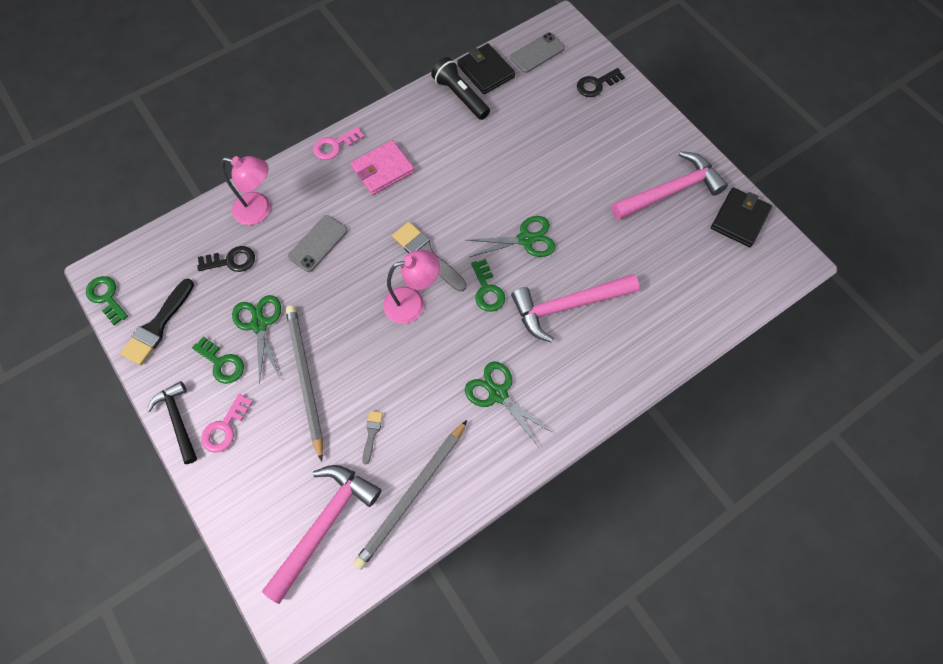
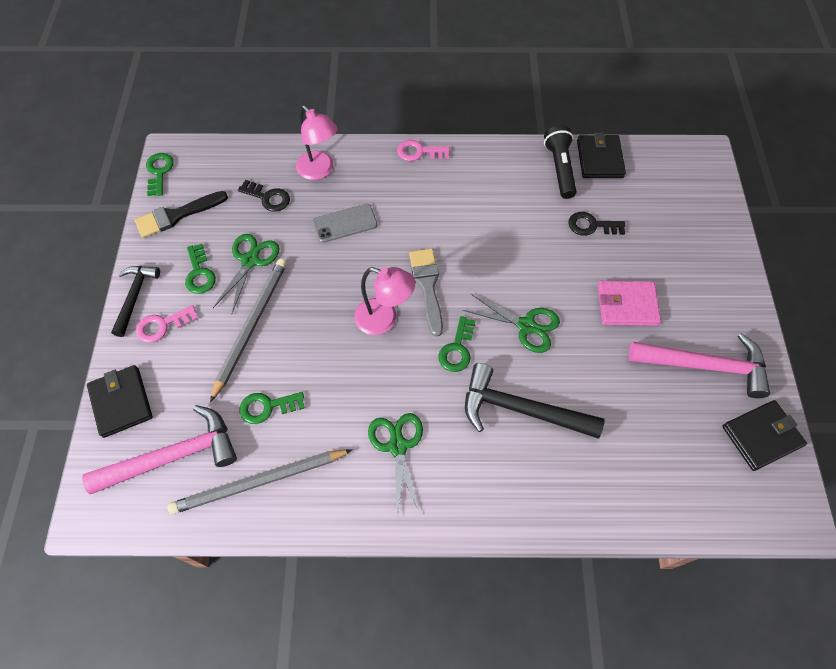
camera: 35 degrees right, 5 degrees down
pink wallet [351,140,415,195] -> pink wallet moved to [598,281,661,326]
grey brush [362,411,383,464] -> green key [239,392,305,424]
grey phone [510,32,565,73] -> none
pink hammer [511,274,639,343] -> black hammer [465,363,604,438]
black key [577,68,625,97] -> black key moved to [568,212,625,236]
none -> black wallet [87,365,153,438]

